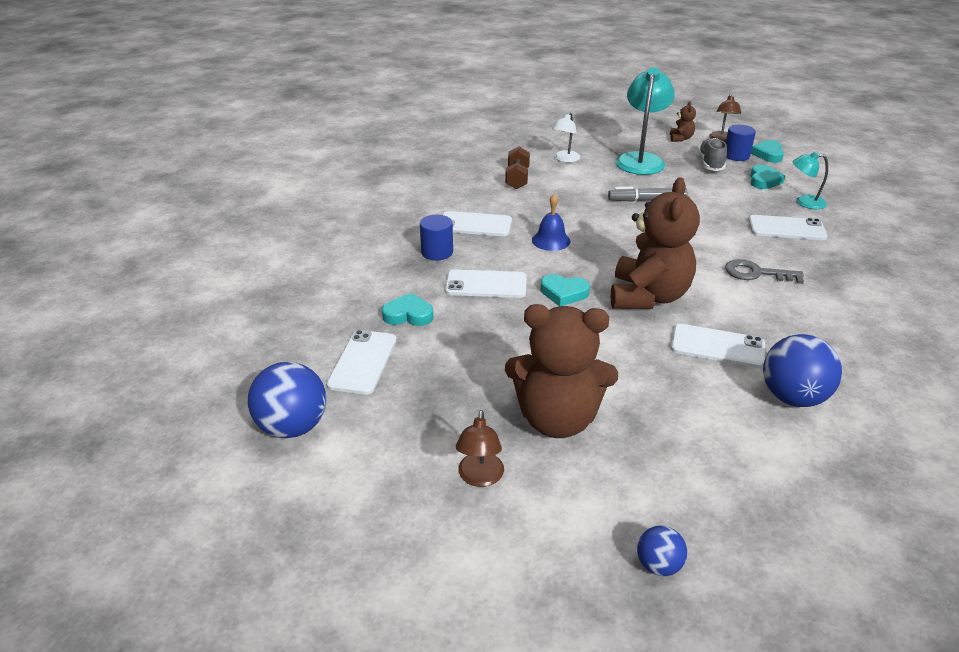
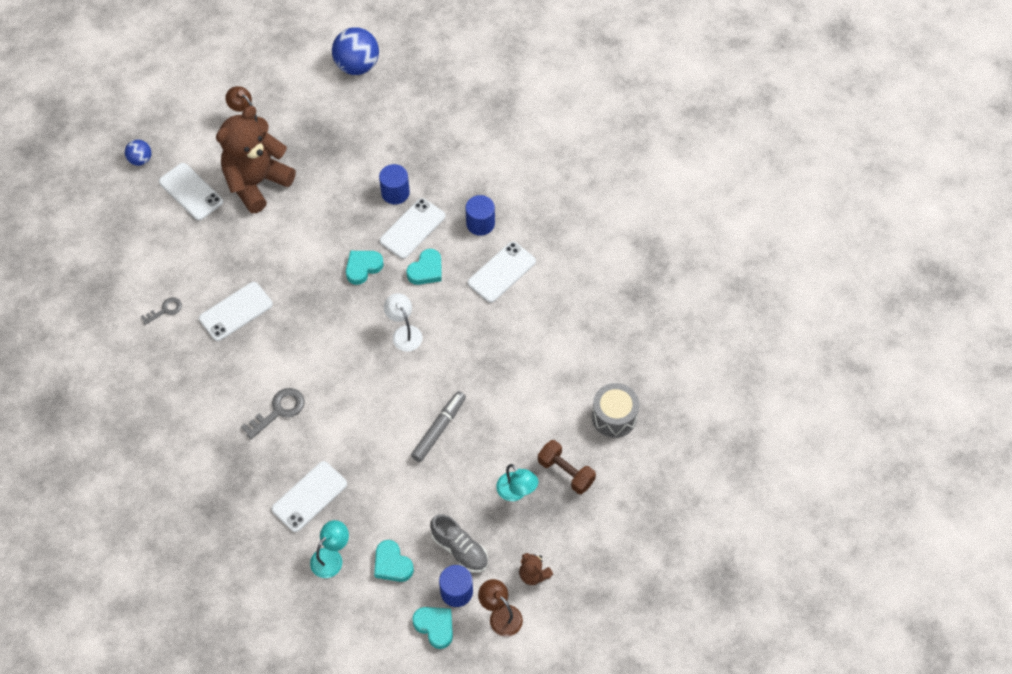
camera: 125 degrees right, 25 degrees up
white phone [327,330,396,395] -> white phone moved to [159,163,223,220]
turquoise heart [382,293,433,326] -> turquoise heart moved to [406,249,442,285]
brown dumbbell [505,146,530,189] -> brown dumbbell moved to [538,440,596,494]
blue bell [532,194,570,251] -> none
white lamp [552,113,581,163] -> white lamp moved to [384,293,423,352]
brown teddy bear [611,177,700,309] -> none
turquoise lamp [616,67,675,175] -> turquoise lamp [496,464,538,501], size x0.54
blue ball [763,334,842,407] -> grey key [141,297,182,325]
none -> blue cylinder [379,164,410,205]
none -> grey drum [592,383,639,438]

